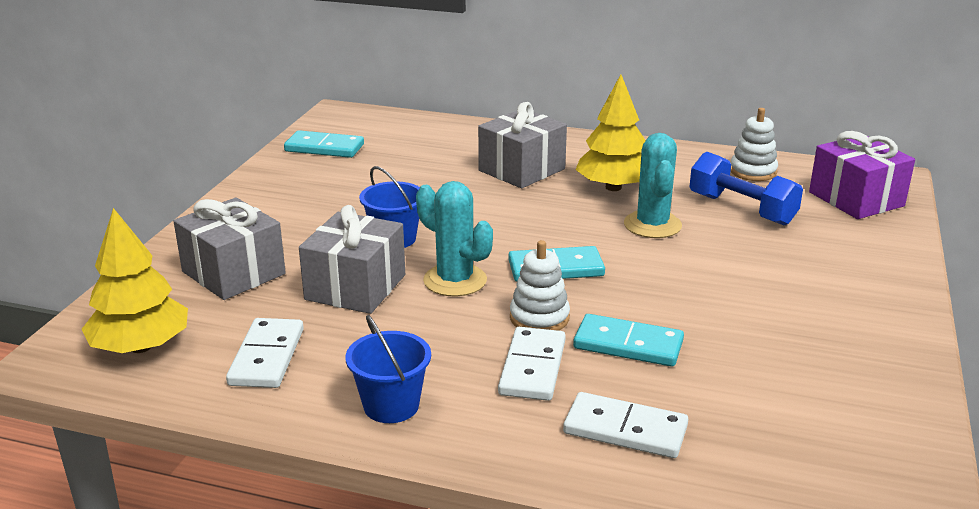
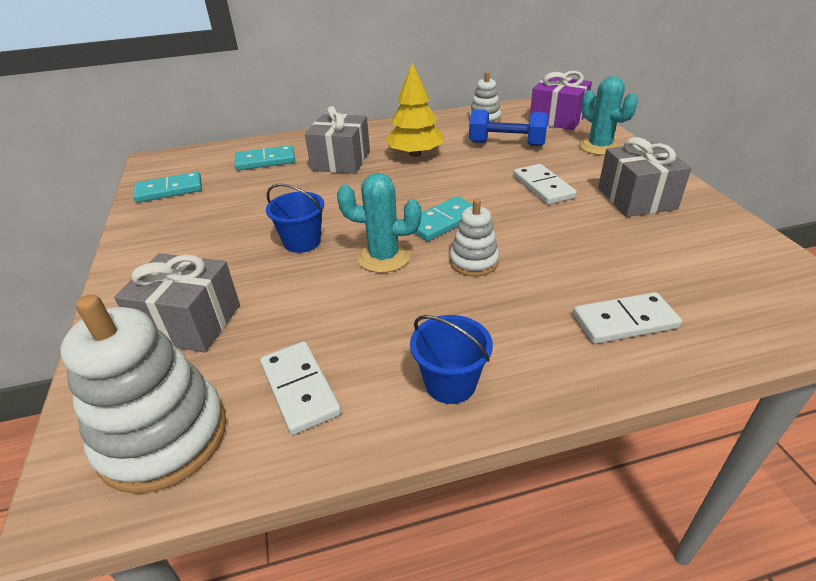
camera: 30 degrees left, 10 degrees up
yellow tree [81,208,188,353] -> white stacking toy [60,294,226,494]
grey gift [299,205,405,314] -> grey gift moved to [598,137,692,217]
white domino [498,327,566,401] -> white domino moved to [513,164,577,205]
turquoise domino [573,314,684,367] -> turquoise domino moved to [234,145,295,170]
turquoise cactus [624,133,682,238] -> turquoise cactus moved to [579,76,638,155]

